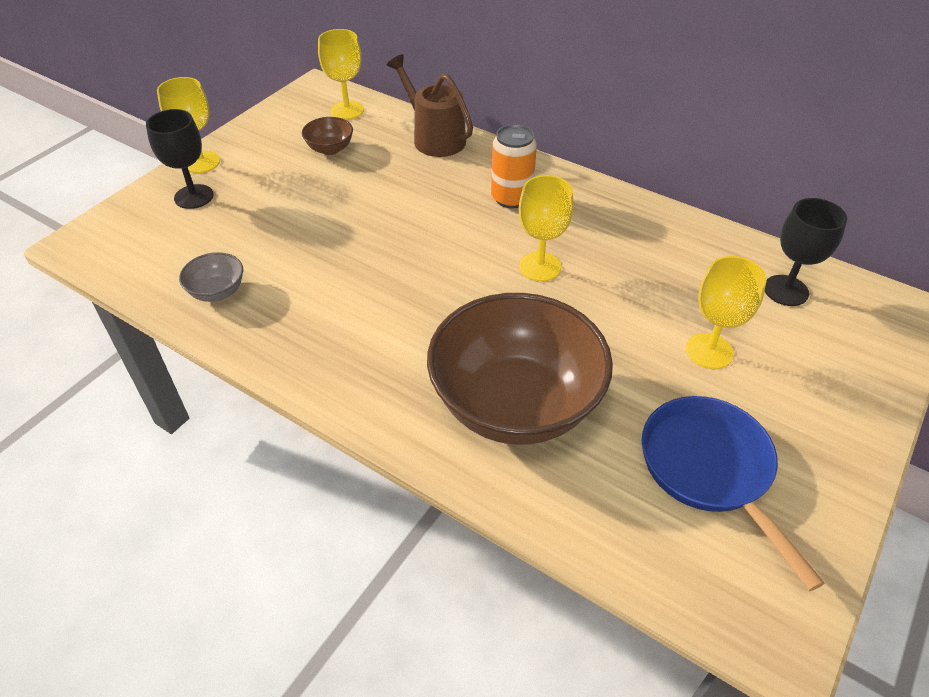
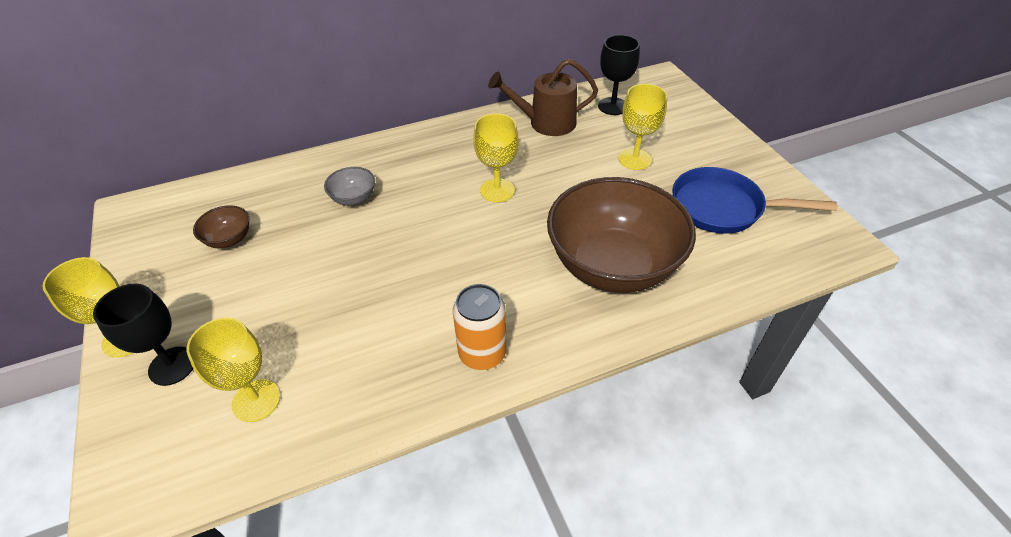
camera: 55 degrees left, 0 degrees up
grey bowl [179,252,243,302] -> grey bowl moved to [324,167,375,206]
yellow goblet [318,29,364,120] -> yellow goblet moved to [187,318,281,422]
brown watering can [387,54,473,157] -> brown watering can moved to [488,59,598,136]
orange can [491,124,537,208] -> orange can moved to [453,284,506,370]

